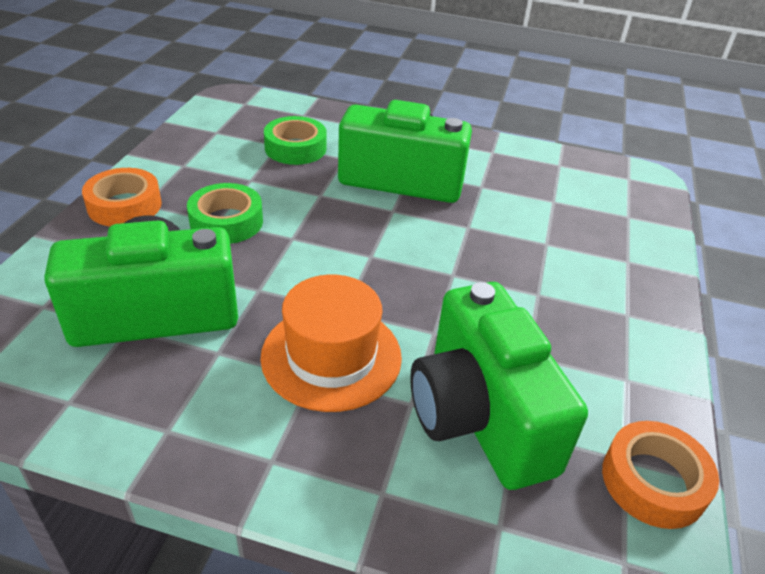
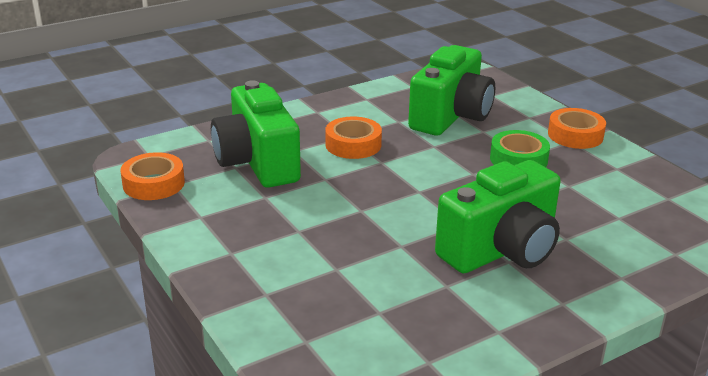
camera: 135 degrees right, 10 degrees down
orange hat [260,275,402,412] -> orange tape [325,117,382,159]
green tape [264,116,327,165] -> none
green camera [410,282,588,490] -> green camera turned 135 degrees counterclockwise [211,80,301,188]

